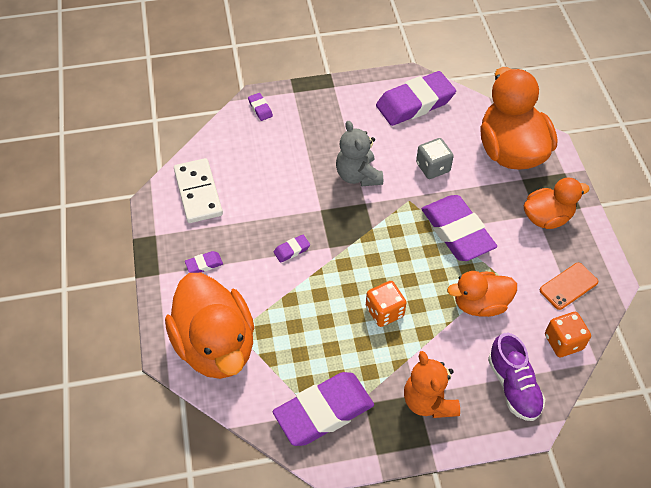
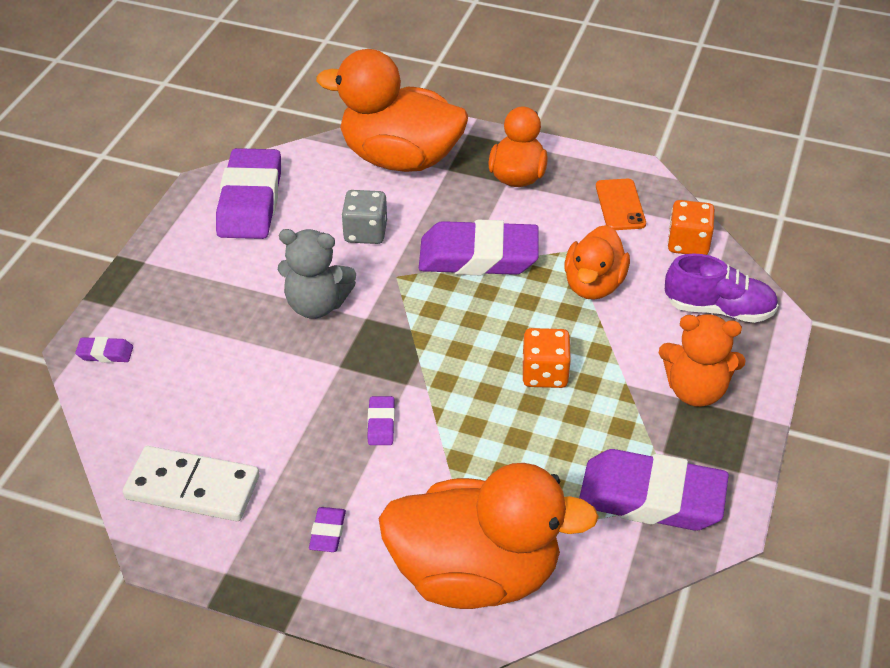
camera: 60 degrees left, 10 degrees down
purple eraser [273,372,374,446] -> purple eraser turned 75 degrees counterclockwise [579,449,729,531]

